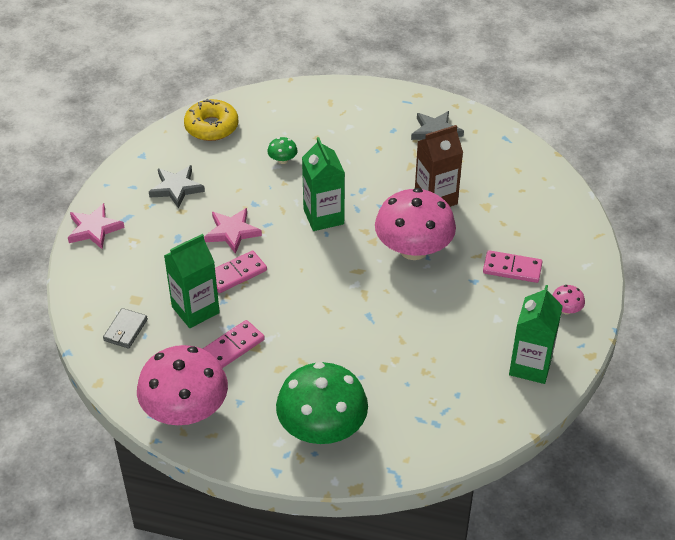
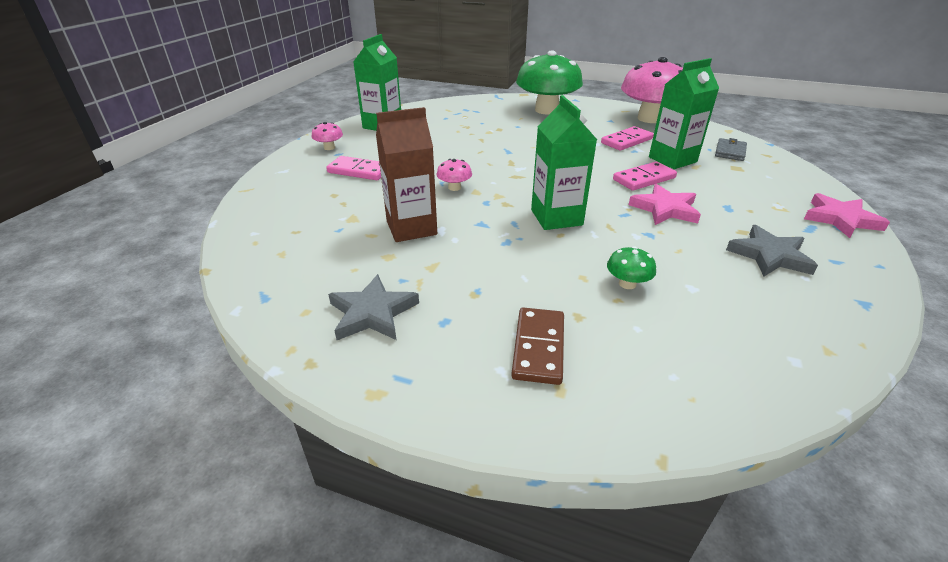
camera: 175 degrees left, 10 degrees down
yellow donut [184,99,238,141] -> none
pink mushroom [375,188,456,260] -> pink mushroom [436,159,472,191], size x0.40
none -> brown domino [511,307,564,385]

